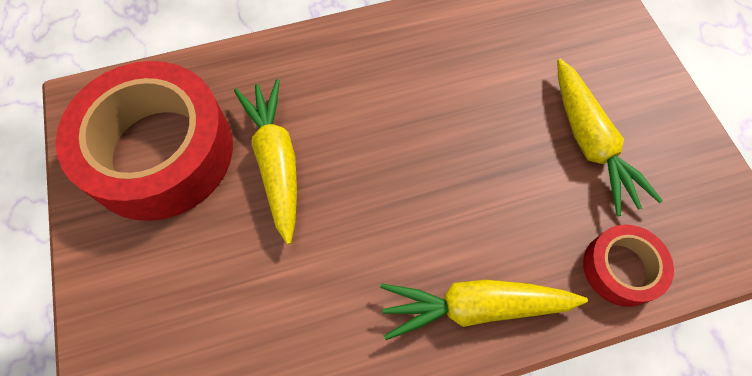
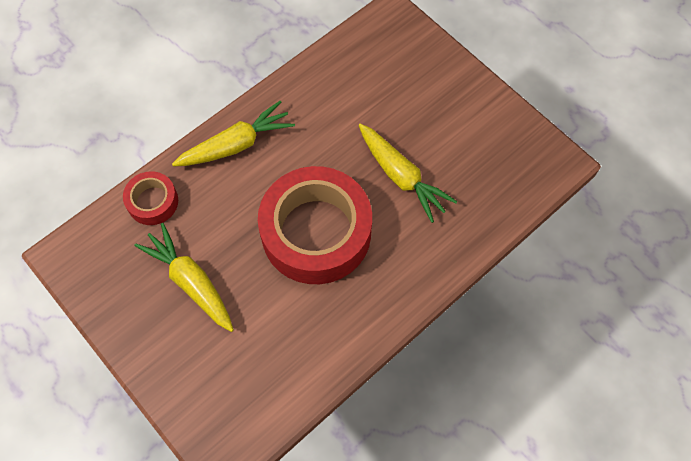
camera: 155 degrees right, 0 degrees up
red tape [56,61,233,221] -> red tape moved to [258,166,372,284]

